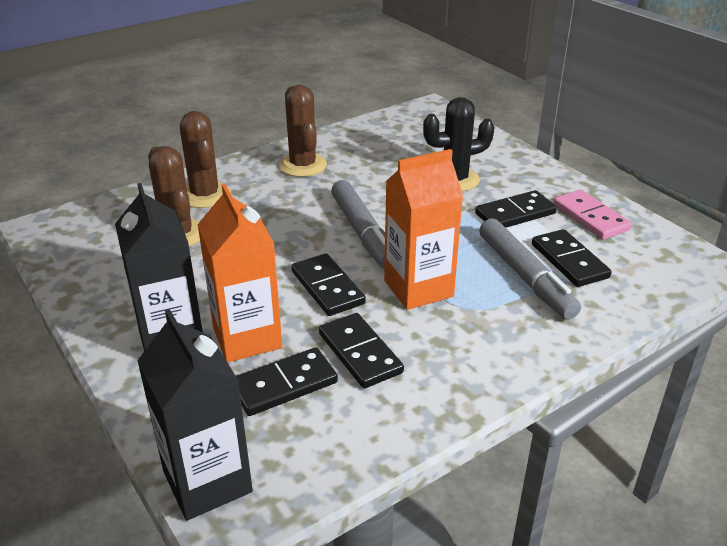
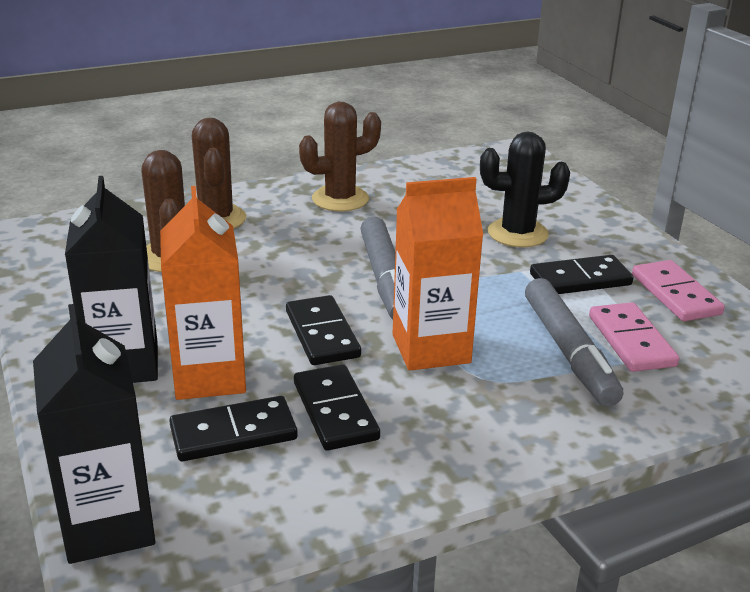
camera: 10 degrees right, 5 degrees down
brown cactus [279,85,327,177] -> brown cactus turned 75 degrees clockwise [299,102,381,211]
black domino [532,229,612,287] -> pink domino [589,302,679,372]

